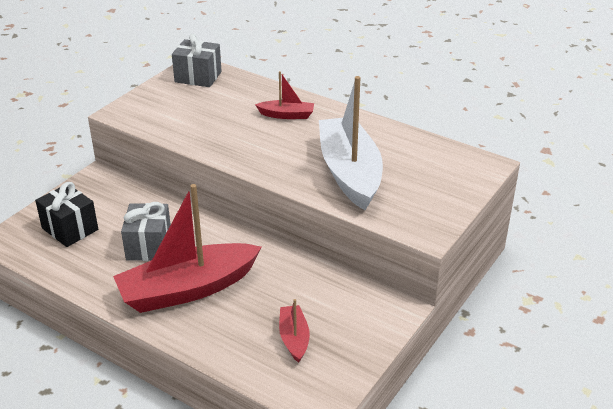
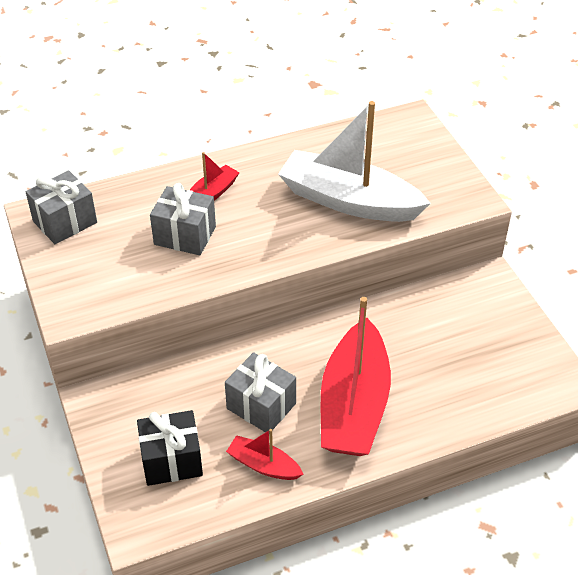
camera: 55 degrees left, 10 degrees up
red boat [279,299,310,363] -> red boat moved to [226,429,303,480]
none -> grey gift [150,183,216,255]

